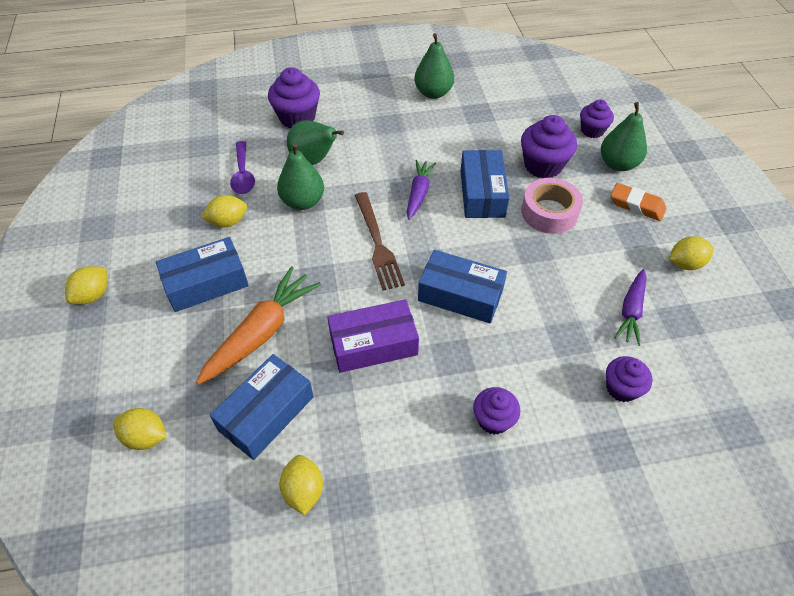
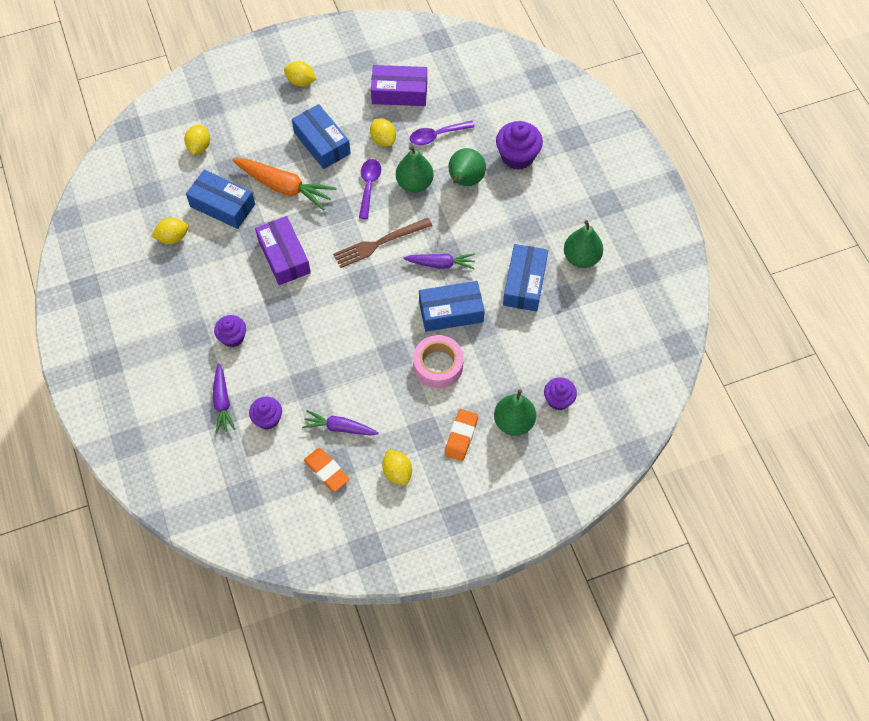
camera: 80 degrees right, 10 degrees up
blue box [418,250,507,323] -> blue box moved to [503,244,548,311]
purple cupcake [521,115,577,178] -> none
none -> purple carrot [213,363,236,433]
none -> orange eraser [304,448,350,492]
none -> purple spoon [359,159,381,219]
none -> purple box [371,65,427,106]

